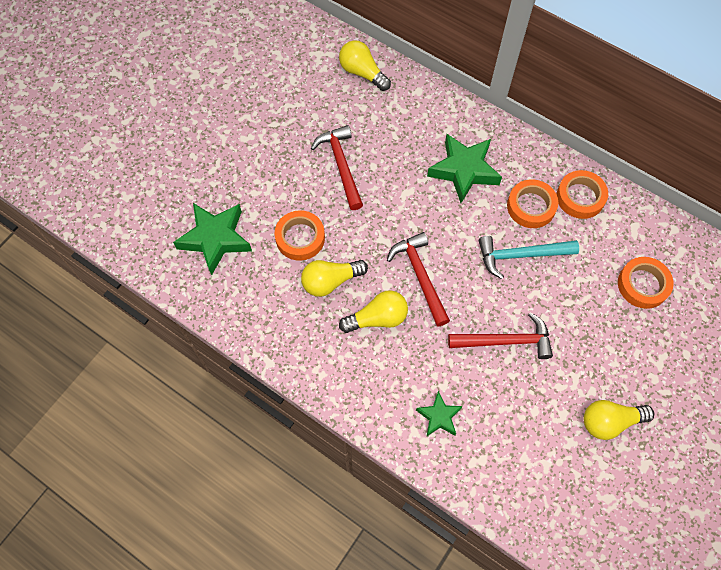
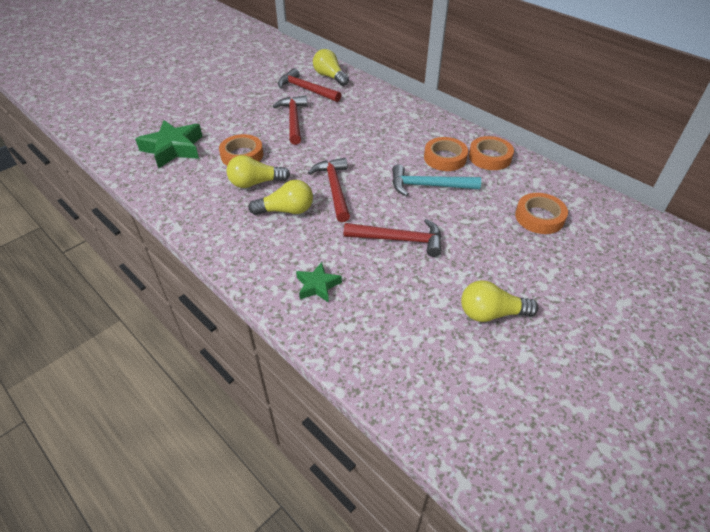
camera: 10 degrees right, 20 degrees down
green star [427,134,502,203] -> none
none -> red hammer [278,68,341,102]

